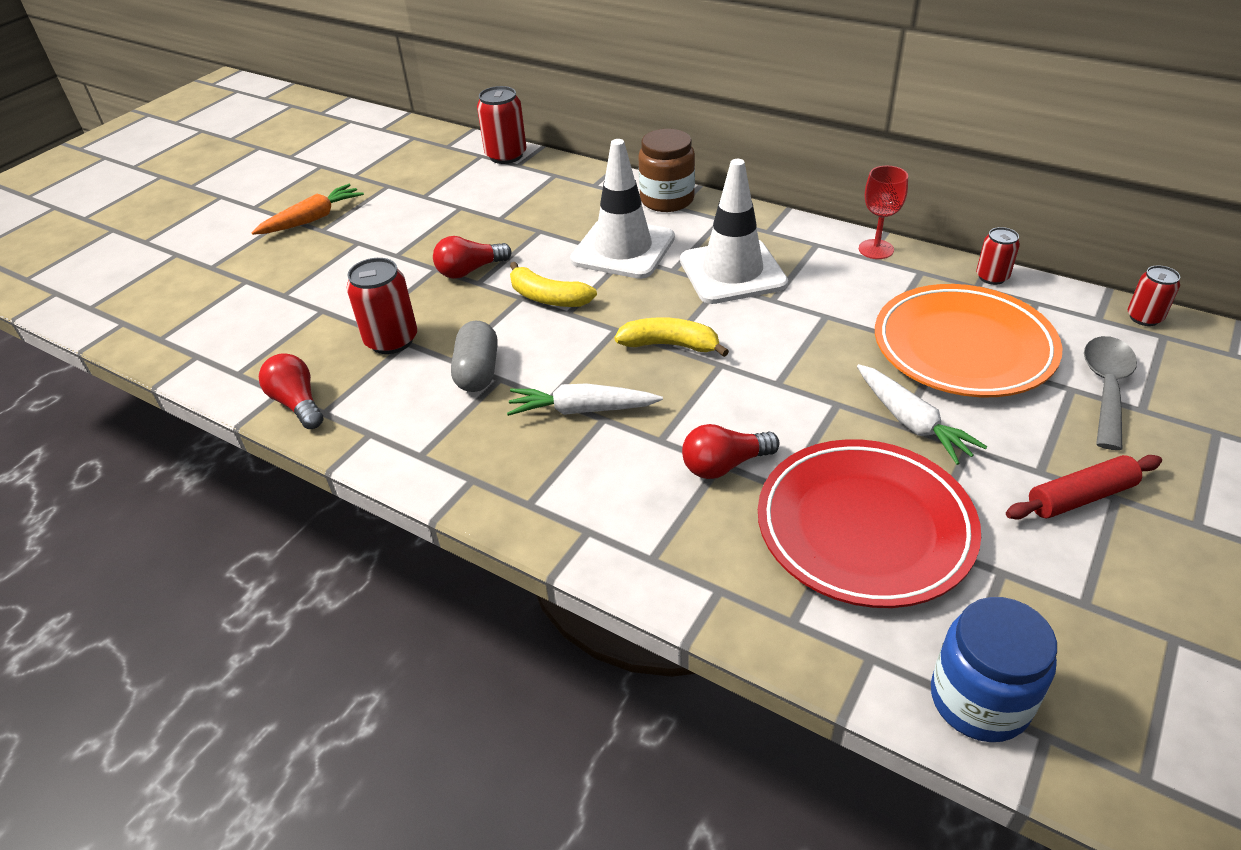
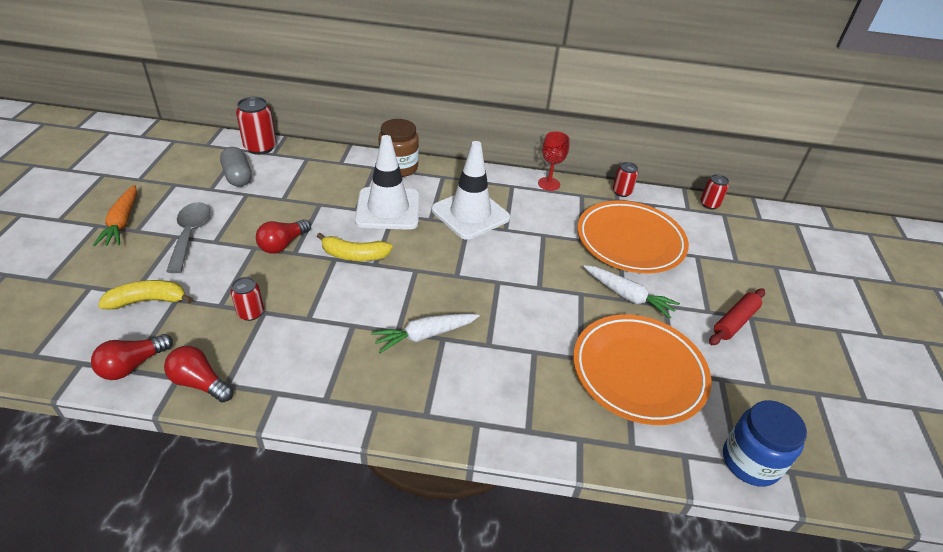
camera: 30 degrees left, 0 degrees up
orange carrot [251,184,364,235] -> orange carrot turned 150 degrees clockwise [93,185,137,246]
red can [346,258,417,354] -> red can [231,277,264,321], size x0.61
grey capsule [451,321,498,392] -> grey capsule moved to [220,147,252,187]
yellow banana [614,317,729,357] -> yellow banana moved to [98,280,193,310]
red light bulb [682,424,780,479] -> red light bulb moved to [91,334,173,380]
red plate [758,439,981,608] -> orange plate [573,314,711,425]
grey spoon [1084,336,1137,450] -> grey spoon moved to [166,202,210,273]

